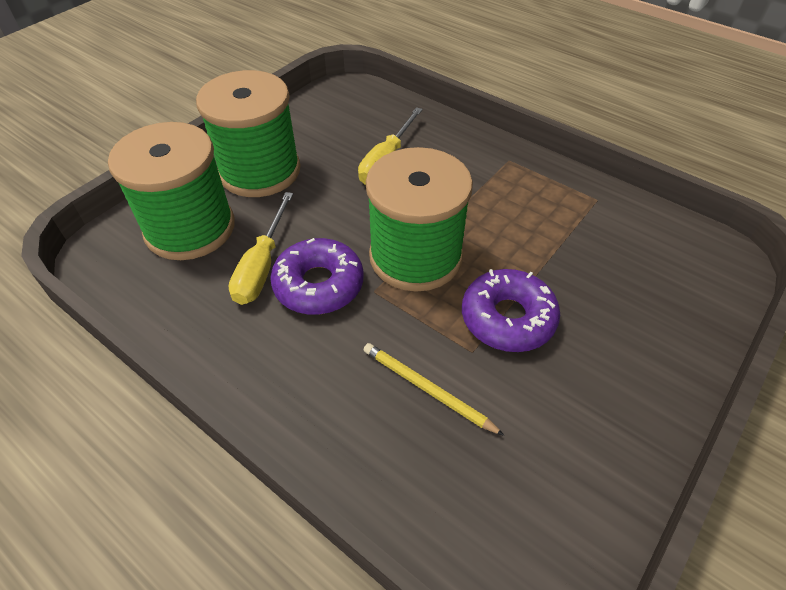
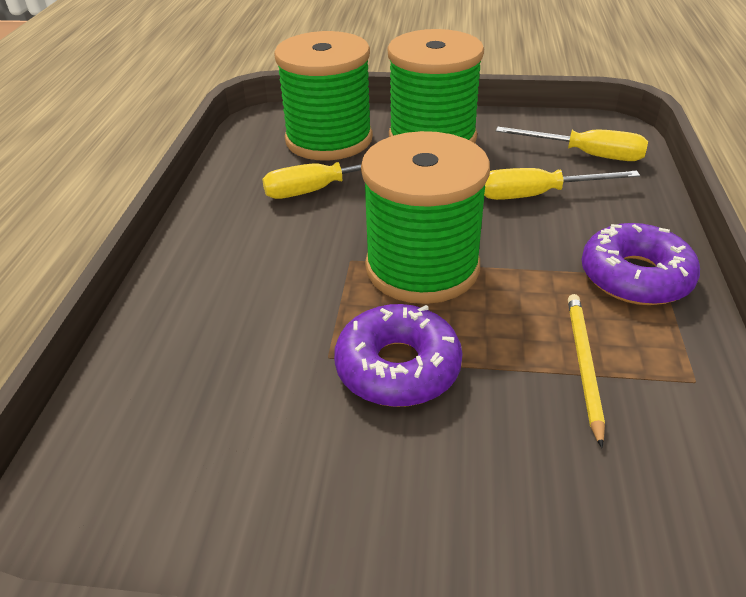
camera: 60 degrees right, 10 degrees down
purple donut [270,238,364,315] -> purple donut moved to [581,223,700,305]
yellow pencil [364,343,504,436] -> yellow pencil moved to [568,294,605,448]
none -> yellow screwdriver [496,127,648,161]

